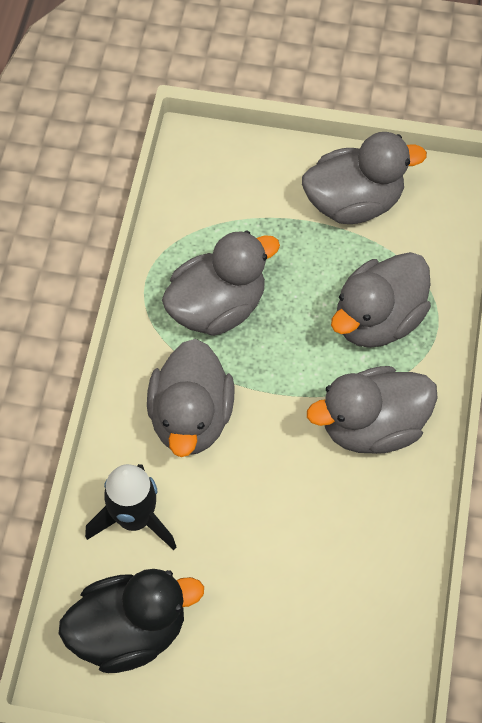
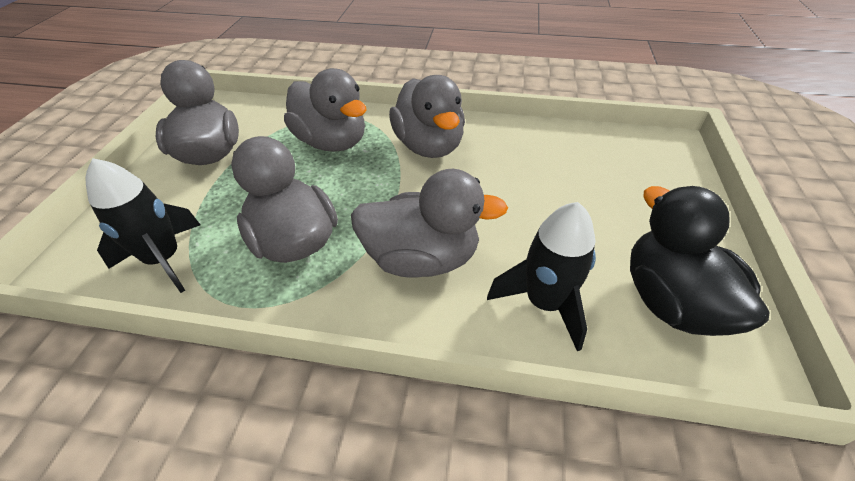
camera: 90 degrees left, 15 degrees down
none -> black rocket [86,158,200,293]

